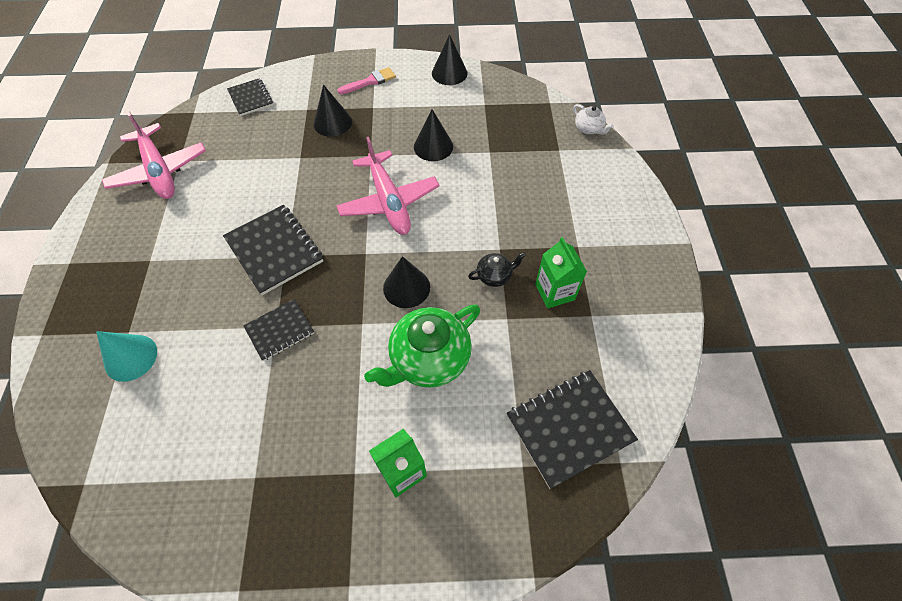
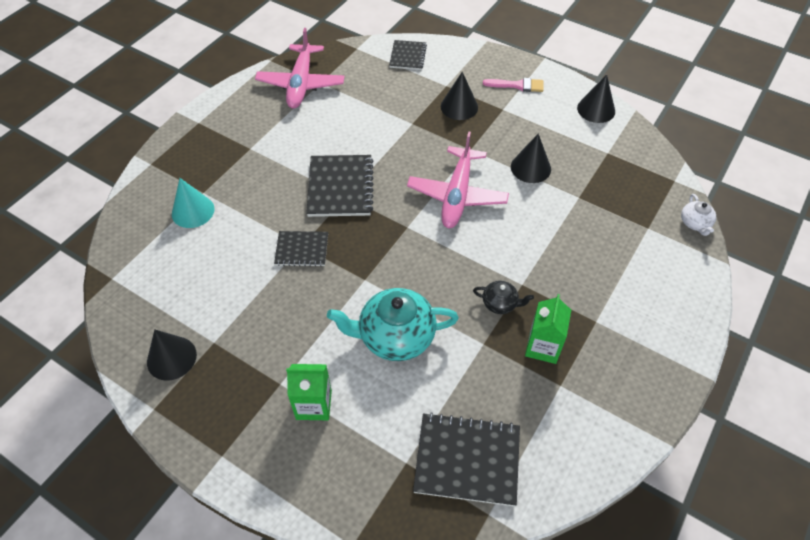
camera: 35 degrees right, 5 degrees down
green teapot [364,305,480,388] -> turquoise teapot [327,288,459,361]
black cone [383,256,430,308] -> black cone moved to [147,329,197,380]

